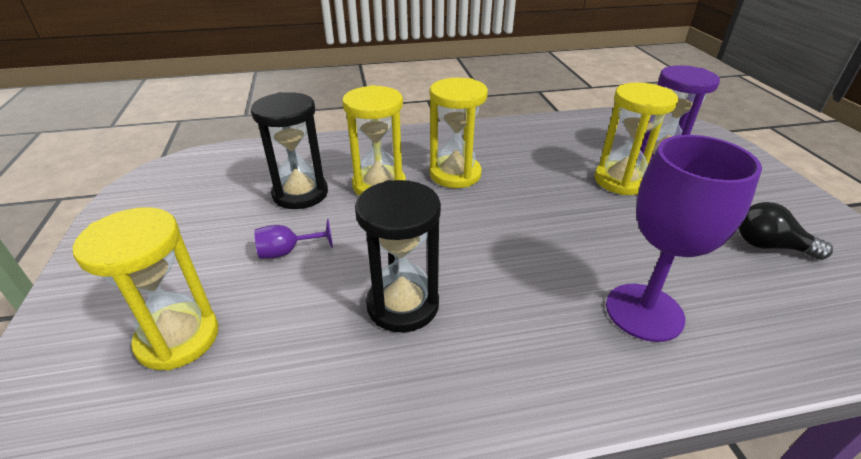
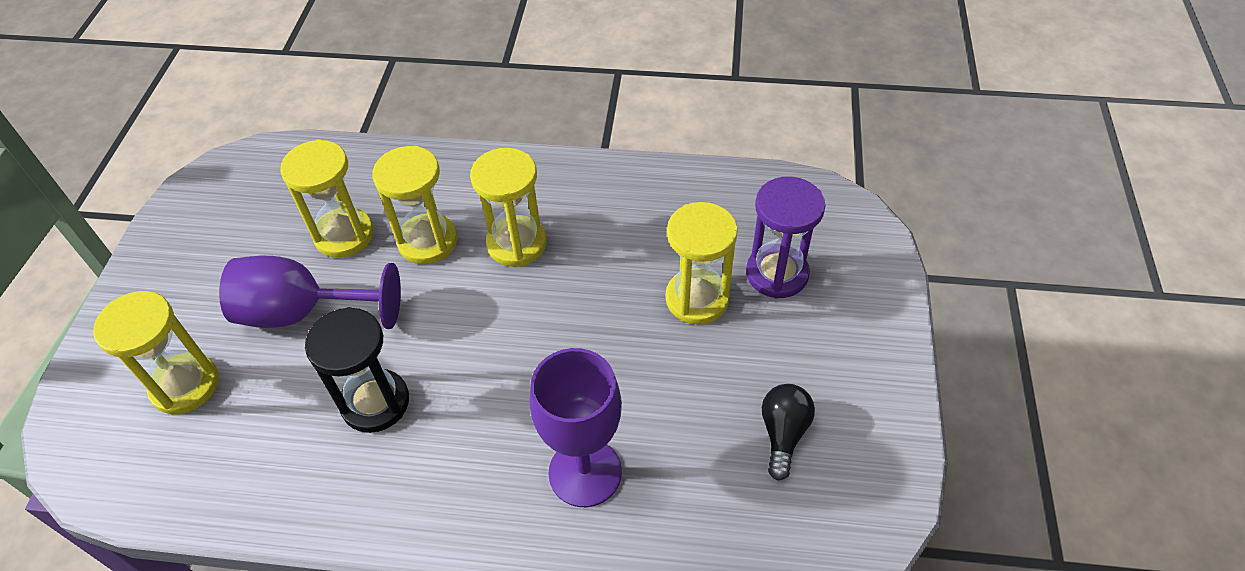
camera: 20 degrees right, 15 degrees up
black hourglass [251,92,328,209] -> yellow hourglass [280,139,374,258]
purple goblet [254,219,333,259] -> purple goblet [219,256,401,329], size x2.20
black light bulb [739,202,833,260] -> black light bulb turned 60 degrees clockwise [762,384,815,481]

